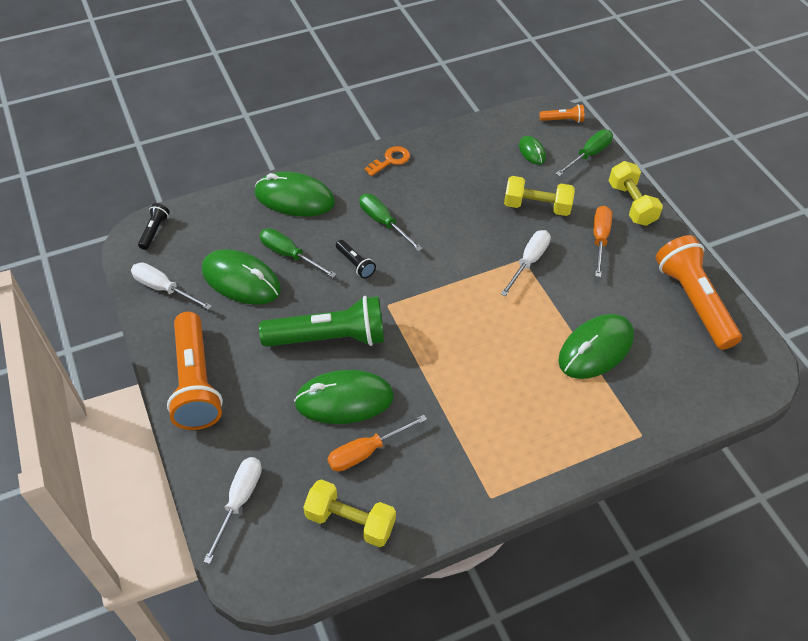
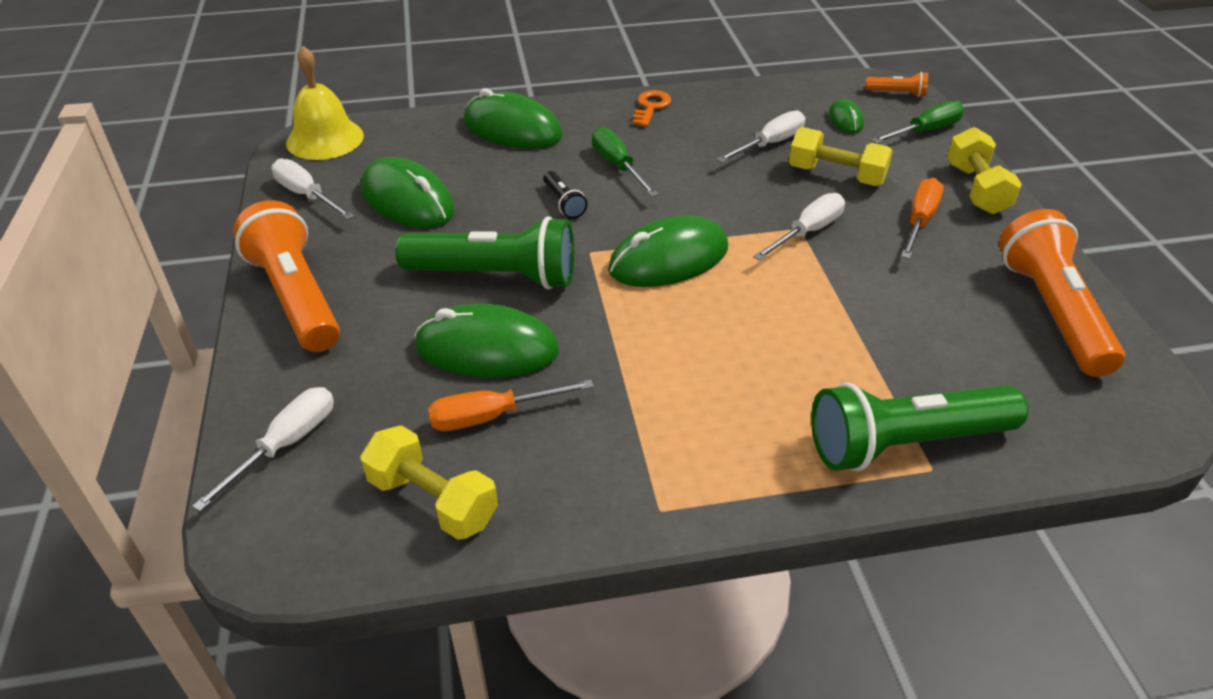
camera: 15 degrees right, 10 degrees down
black flashlight [138,203,170,250] -> yellow bell [286,46,364,160]
orange flashlight [167,312,223,430] -> orange flashlight turned 150 degrees clockwise [233,200,340,352]
green screwdriver [259,228,337,278] -> none
orange key [364,146,410,176] -> orange key turned 45 degrees counterclockwise [633,90,671,127]
green mouse [558,314,634,379] -> green mouse moved to [608,216,728,287]
none -> white screwdriver [717,111,805,163]
none -> green flashlight [811,383,1028,472]

